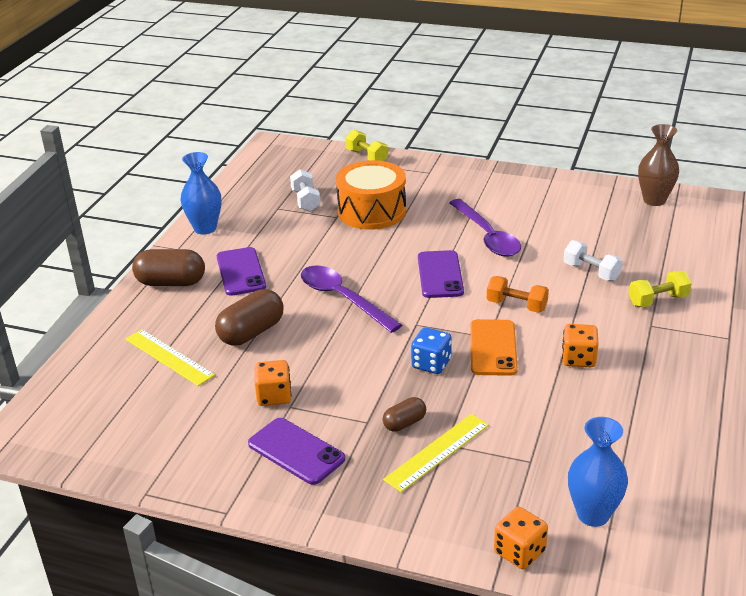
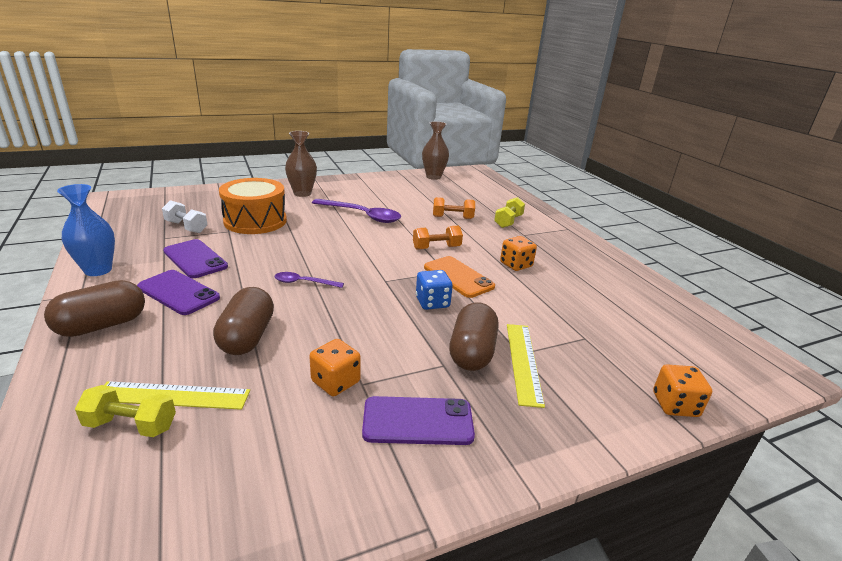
camera: 45 degrees left, 5 degrees down
purple spoon [301,265,402,333] -> purple spoon [274,272,344,288], size x0.53
yellow dumbbell [345,130,388,161] -> yellow dumbbell moved to [75,385,176,437]
brown capsule [383,397,426,432] -> brown capsule [449,302,498,371], size x1.79
purple phone [418,250,464,298] -> purple phone moved to [163,239,228,278]
white dumbbell [564,240,623,281] -> orange dumbbell [433,197,475,219]
blue vase [568,417,628,527] -> none
none -> brown vase [285,131,317,197]

